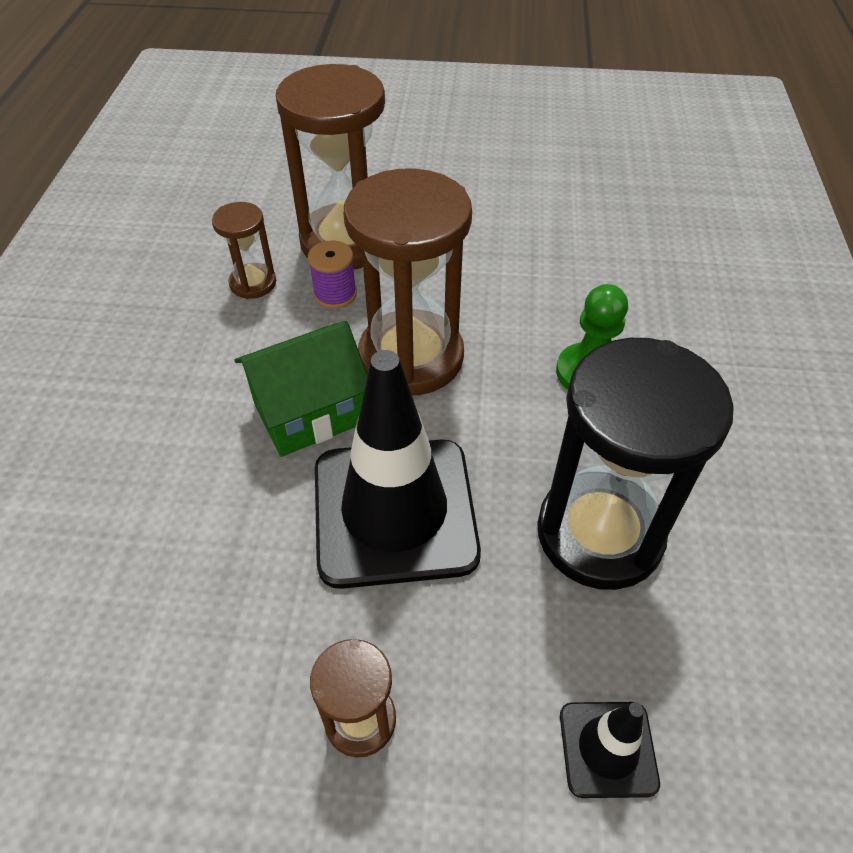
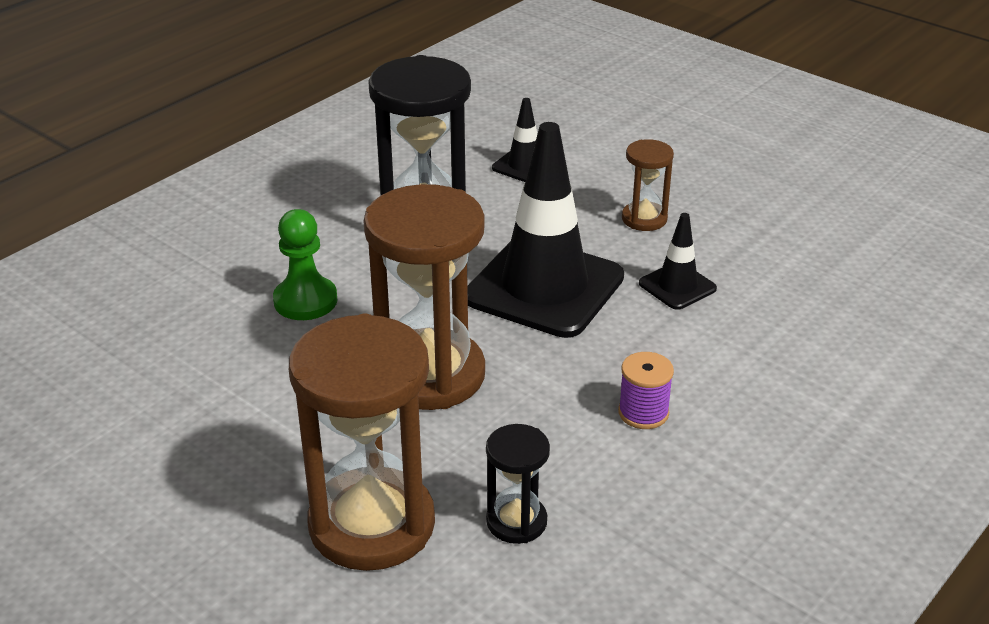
camera: 145 degrees left, 15 degrees down
brown hourglass [212,202,276,299] -> black hourglass [486,424,550,544]
green house [234,321,368,457] -> none
purple spool [308,241,357,309] -> purple spool moved to [618,352,674,429]
none -> black traffic cone [639,213,717,310]

